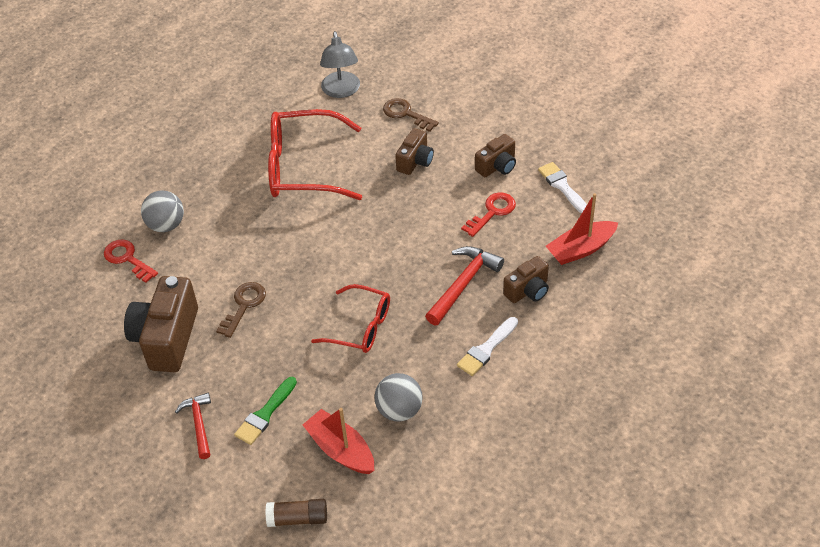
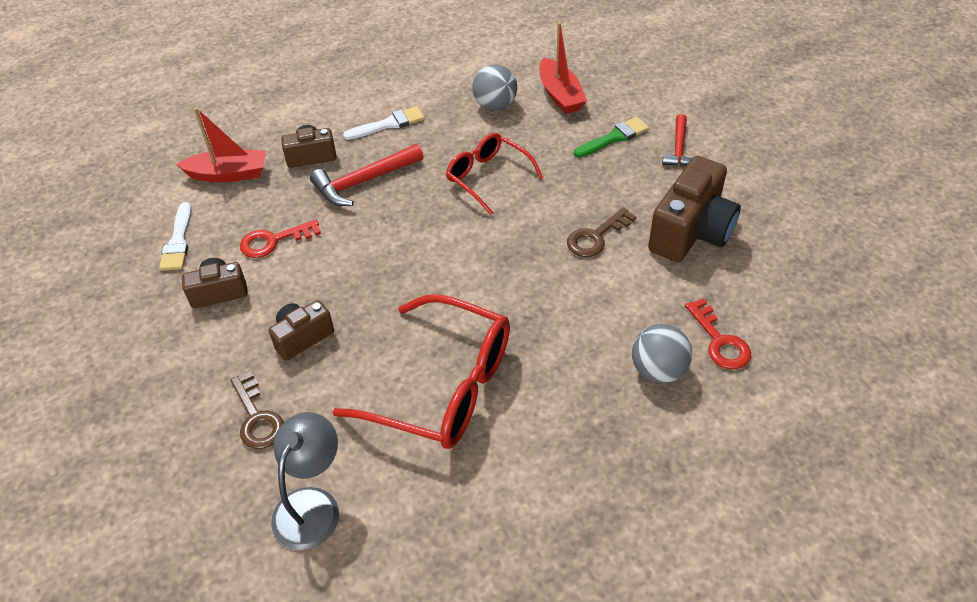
camera: 155 degrees left, 0 degrees up
brown glue stick [265,499,327,527] -> none

